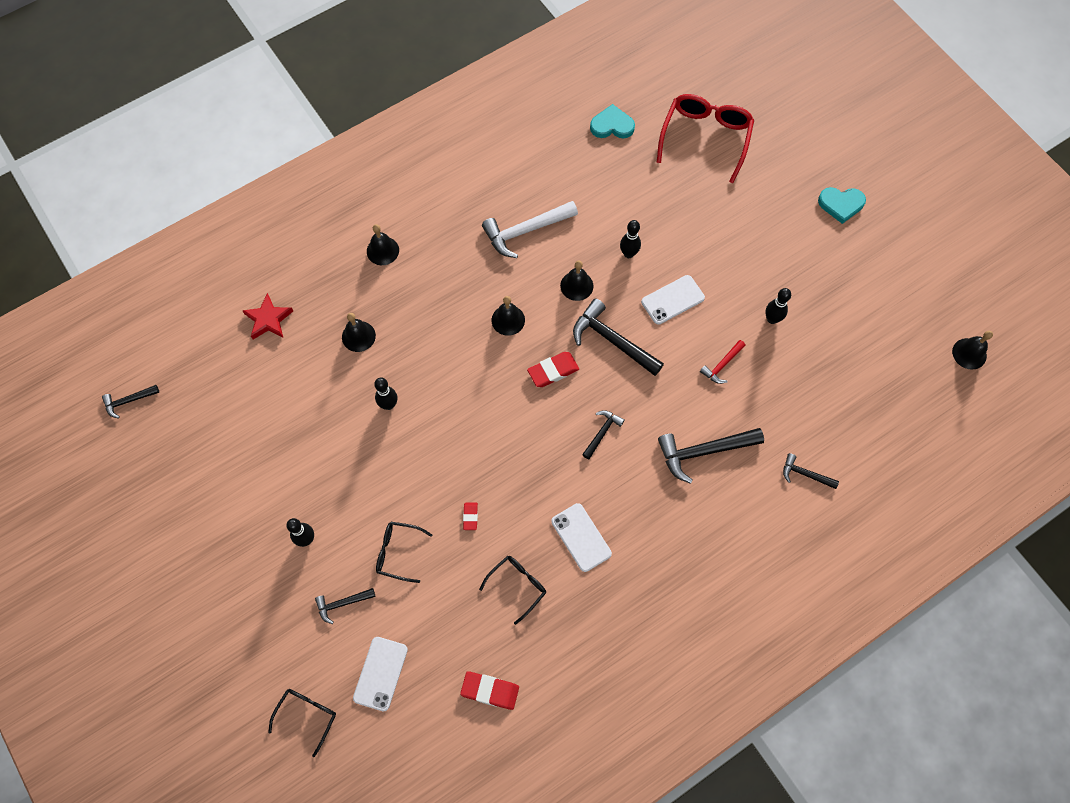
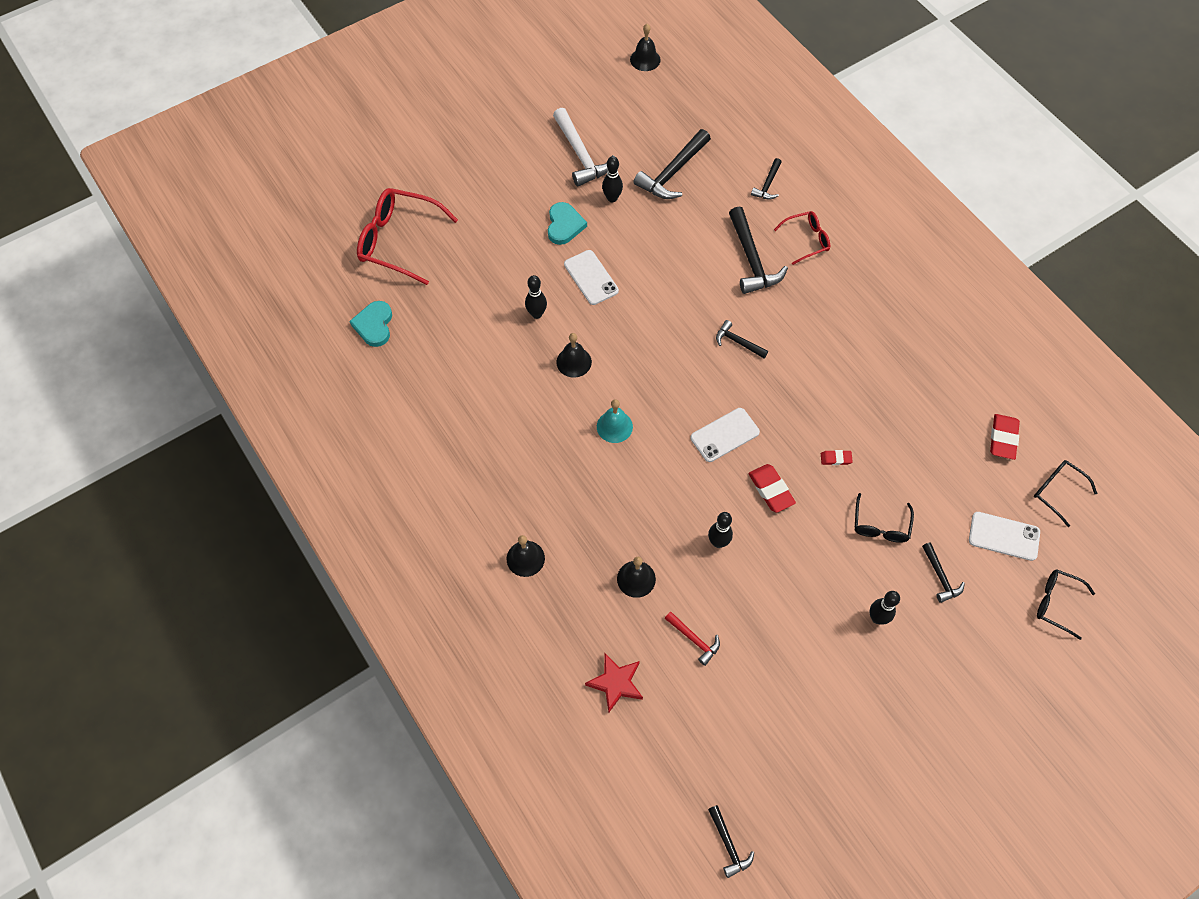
camera: 90 degrees left, 5 degrees down
black glasses [479,556,546,625] -> black glasses moved to [1034,460,1097,527]
white hammer [482,201,578,258] -> white hammer moved to [553,108,614,187]
black bell [491,296,525,336] -> turquoise bell [597,399,633,443]
red eraser [527,352,579,387] -> red eraser moved to [748,464,796,513]
white phone [552,503,612,572] -> white phone moved to [691,408,760,462]
black hammer [573,298,664,376] -> black hammer moved to [633,129,711,199]
red hammer [700,340,746,384] -> red hammer moved to [665,612,720,666]
turquoise heart [818,187,866,224] -> turquoise heart moved to [548,202,587,245]
none -> red glasses [774,211,830,265]

